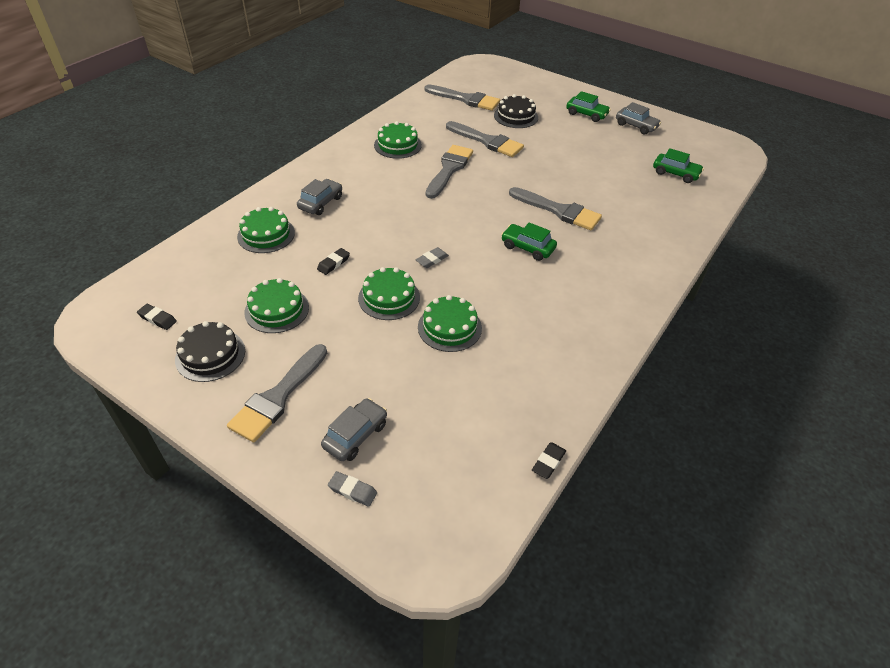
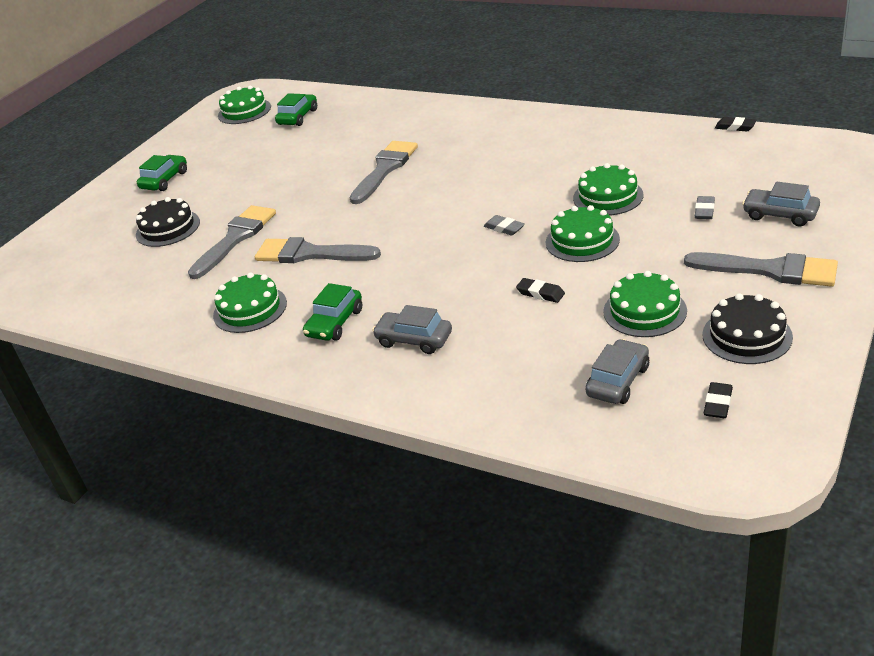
camera: 90 degrees left, 10 degrees down
green cake [237,207,295,253] -> green cake moved to [218,85,271,124]
grey eraser [328,471,377,507] -> grey eraser moved to [695,196,715,219]
grey brush [424,85,500,111] -> none
green car [501,222,557,261] -> green car moved to [303,283,362,341]
grey car [616,102,661,135] -> grey car moved to [586,339,649,404]

